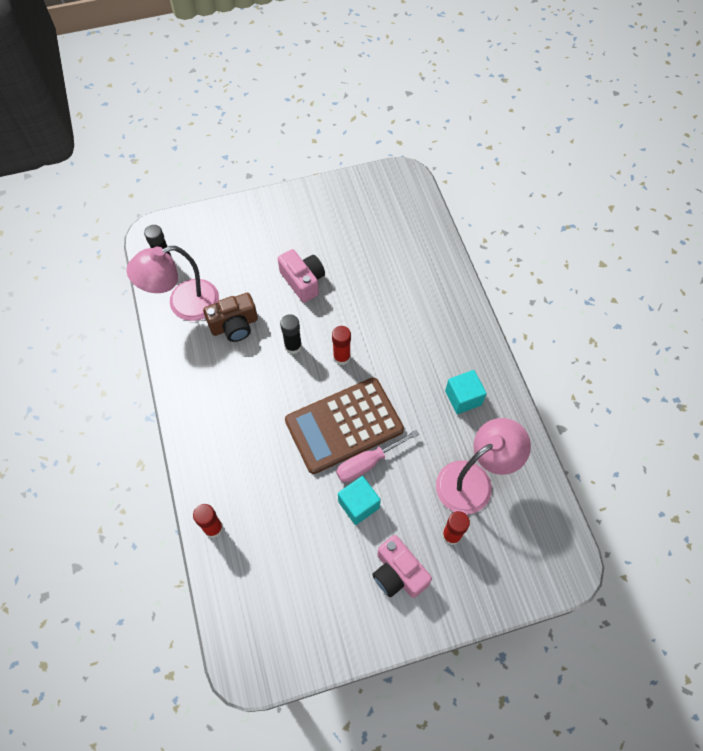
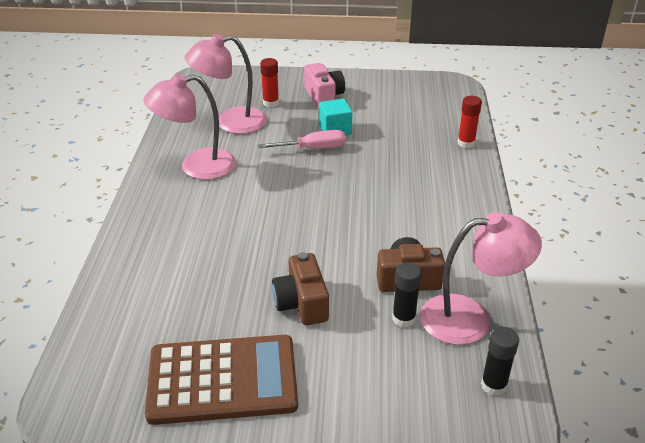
camera: 160 degrees left, 25 degrees down
pink camera [278,249,325,303] -> brown camera [272,252,329,325]
black glue stick [280,314,302,354] -> black glue stick moved to [392,262,422,328]
brown calculator [285,377,404,474] -> brown calculator moved to [145,335,298,425]
red glue stick [332,326,351,365] -> none
turquoise cube [445,370,487,414] -> pink lamp [143,74,236,180]

